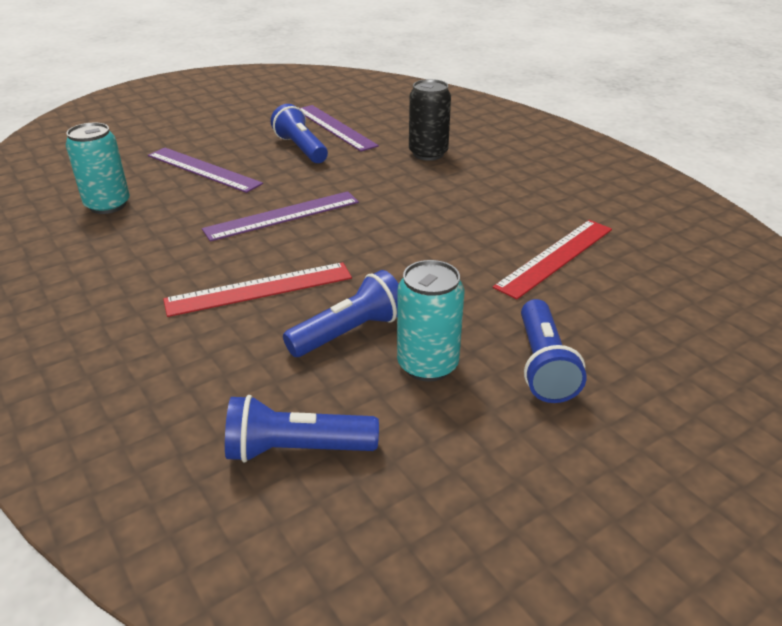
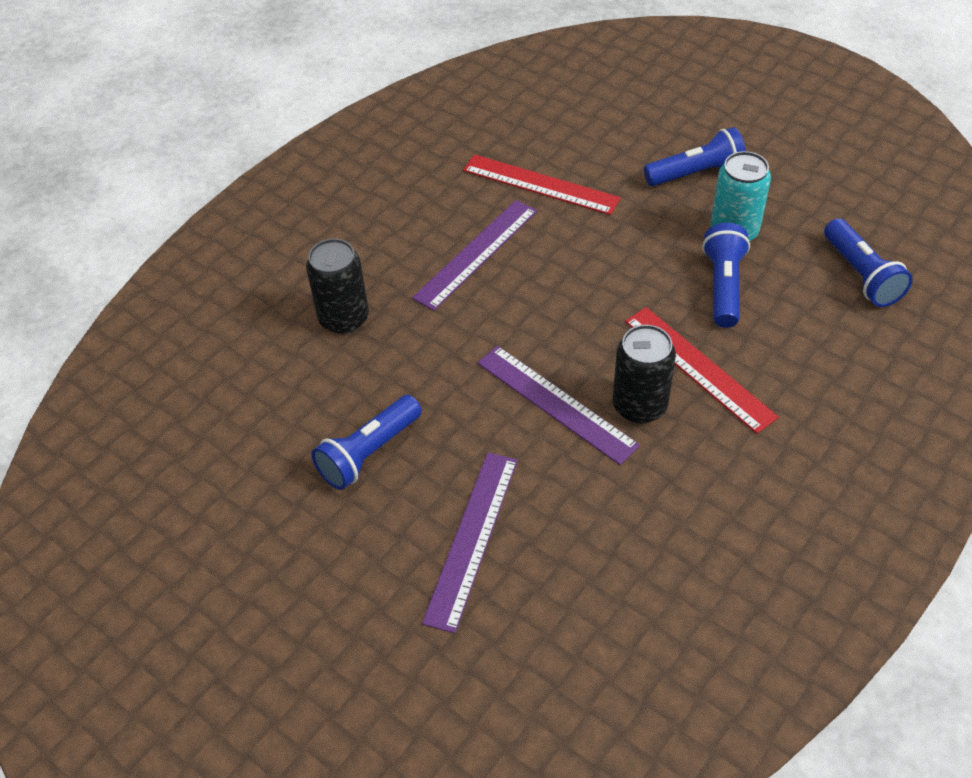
camera: 105 degrees left, 15 degrees up
turquoise can [66,122,130,214] -> none
blue flashlight [283,270,399,357] -> blue flashlight turned 60 degrees clockwise [702,223,750,328]
purple ruler [300,105,379,152] -> purple ruler moved to [412,200,537,311]
none -> black can [613,325,676,424]

